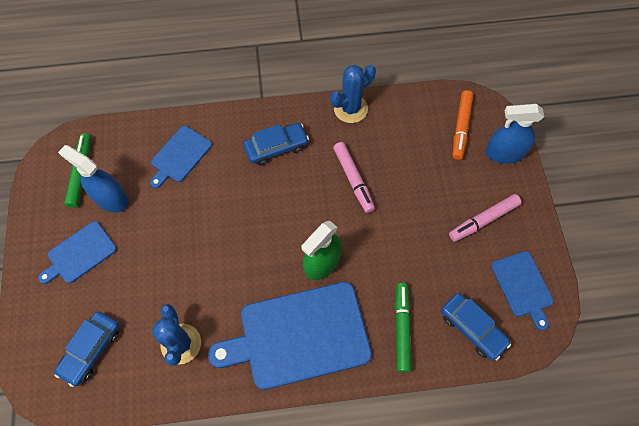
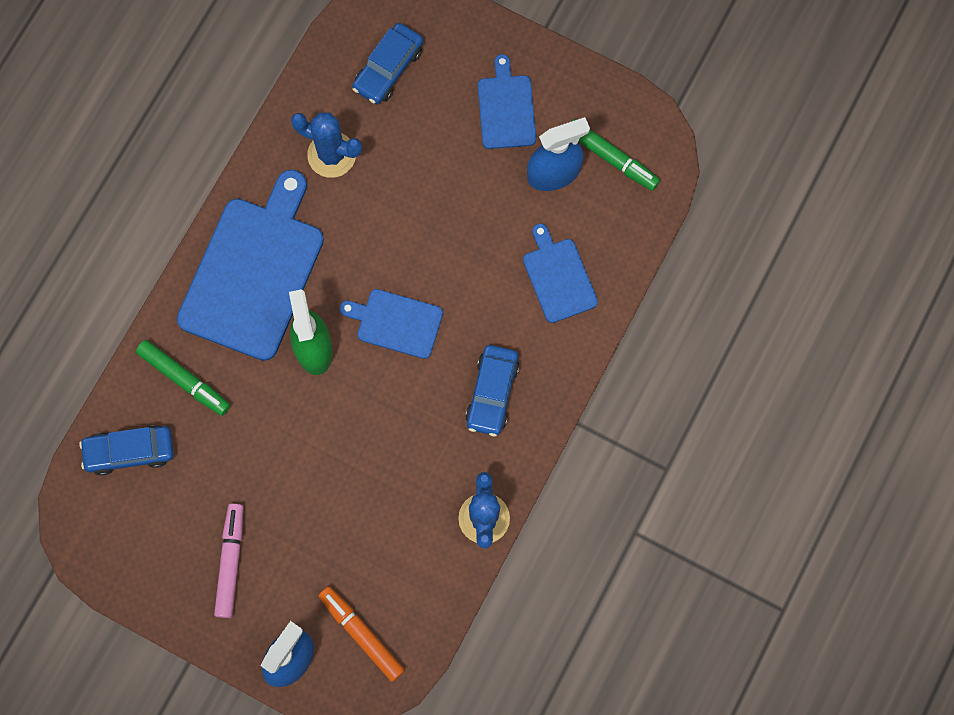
camera: 125 degrees right, 10 degrees up
blue car [54,312,119,387] -> blue car turned 120 degrees counterclockwise [352,23,423,104]
pink marker [333,142,375,213] -> none
blue cutting board [491,251,554,330] -> blue cutting board moved to [339,289,443,359]

